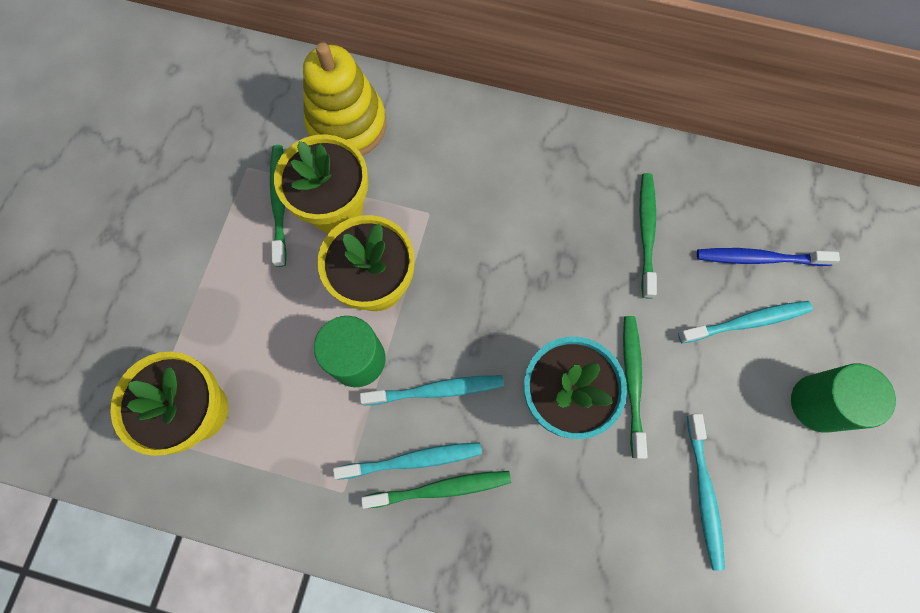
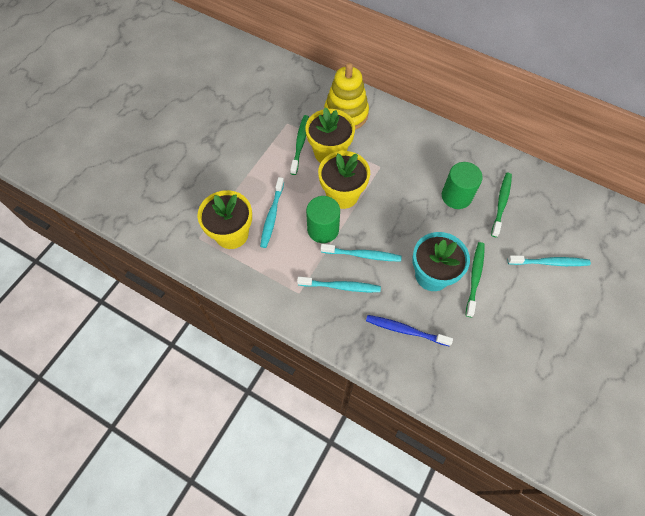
camera: 15 degrees right, 10 degrees down
green toothbrush [361,471,511,509] -> none
turquoise toothbrush [687,413,725,570] -> turquoise toothbrush moved to [260,177,284,248]
blue toothbrush [697,248,840,266] -> blue toothbrush moved to [366,315,453,347]
green cylinder [791,363,896,433] -> green cylinder moved to [442,162,483,209]

